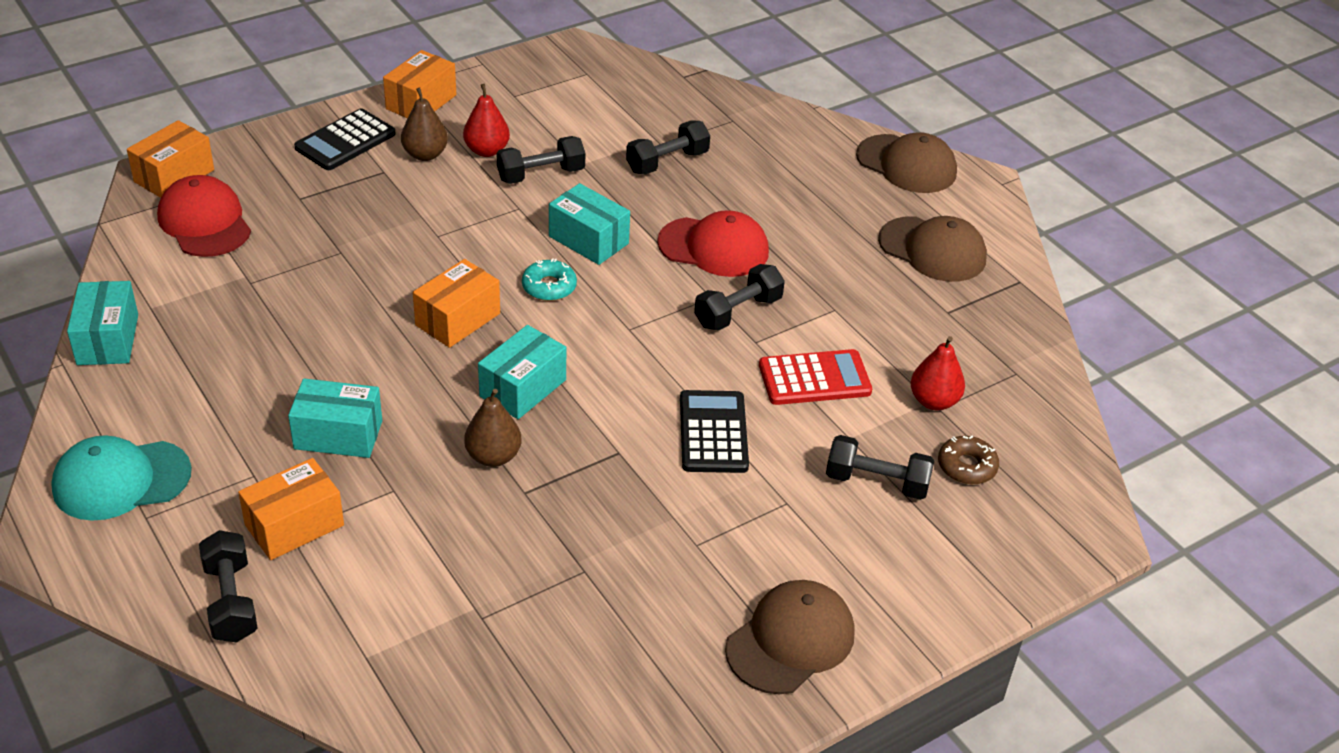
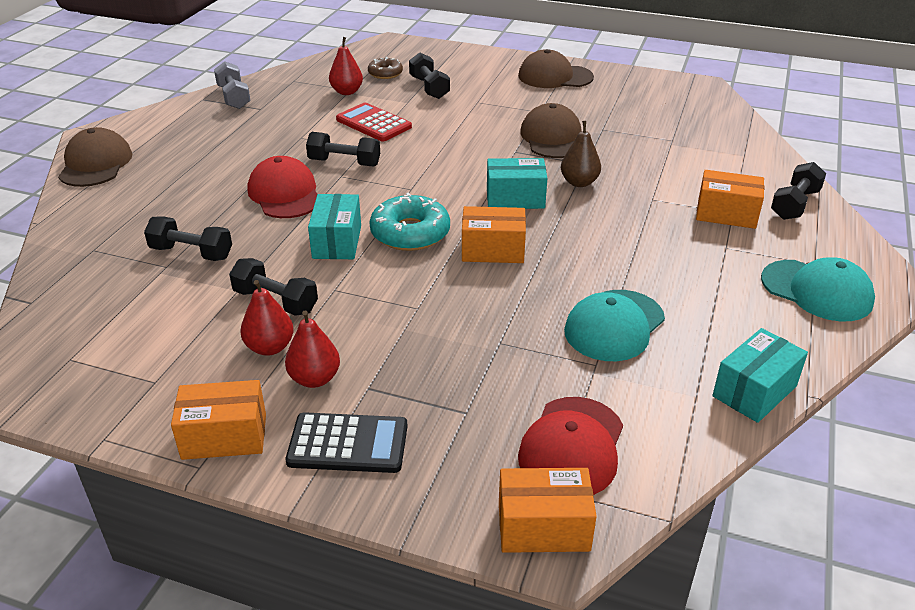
camera: 125 degrees left, 5 degrees down
turquoise box [288,378,382,458] -> none
brown pear [401,88,448,161] -> red pear [285,311,340,388]
turquoise donut [522,258,577,301] -> turquoise donut [369,193,450,251], size x1.70
black calculator [680,390,749,473] -> none
brown cap [878,216,987,282] -> brown cap moved to [520,103,581,158]
none -> grey dumbbell [214,61,251,109]
none -> turquoise cap [564,290,665,361]

